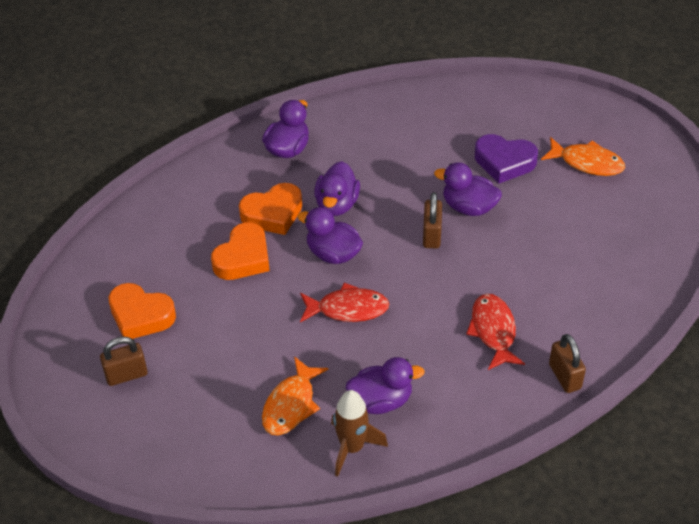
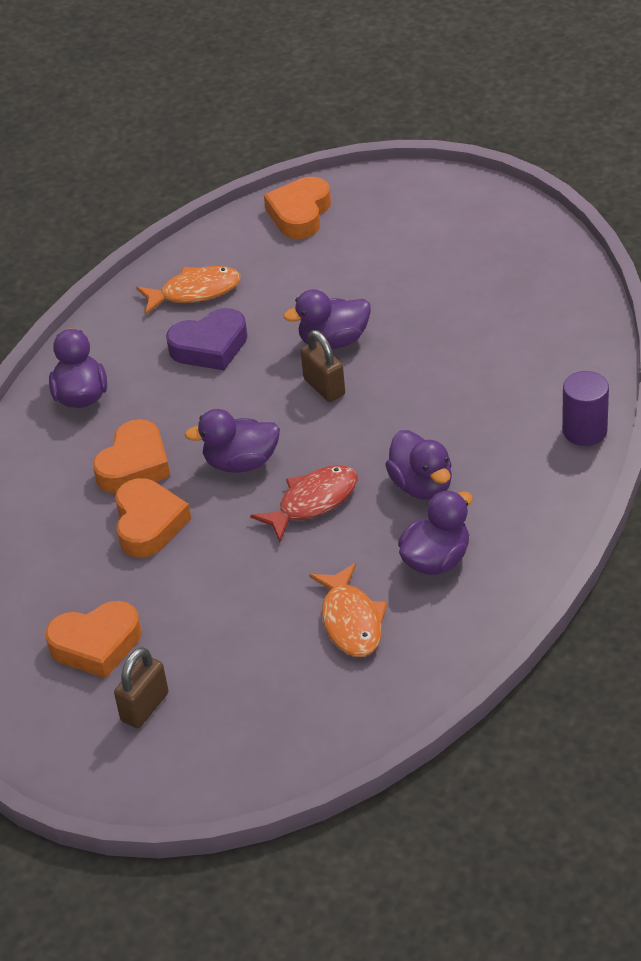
camera: 35 degrees left, 5 degrees down
purple duck [314,161,360,216] -> purple duck moved to [385,430,452,500]
brown rocket [331,390,388,477] -> none
red fish [466,294,525,370] -> none
purple heart [475,134,538,184] -> purple heart moved to [166,308,248,370]
orange fish [541,137,625,176] -> orange fish moved to [136,266,241,314]
brown padlock [549,334,586,393] -> purple cylinder [562,371,609,446]
none -> orange heart [264,177,331,239]

